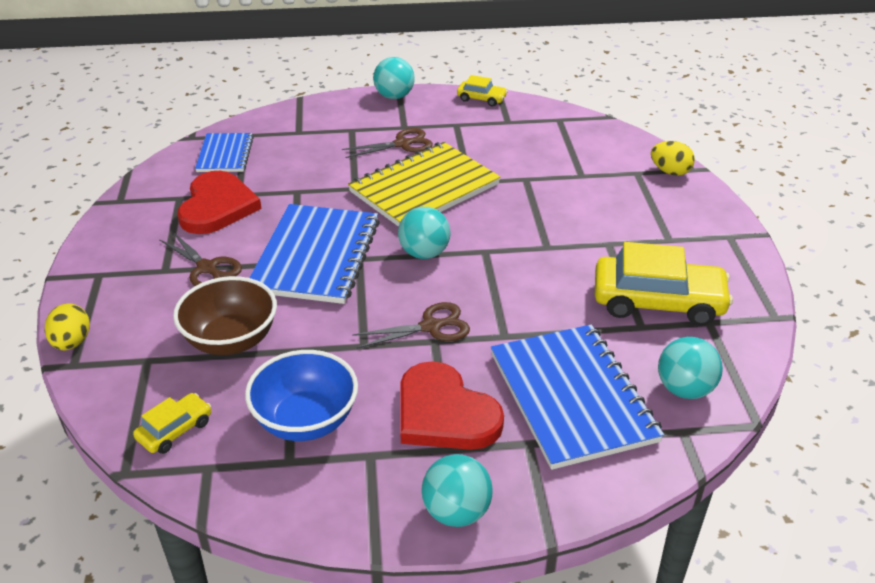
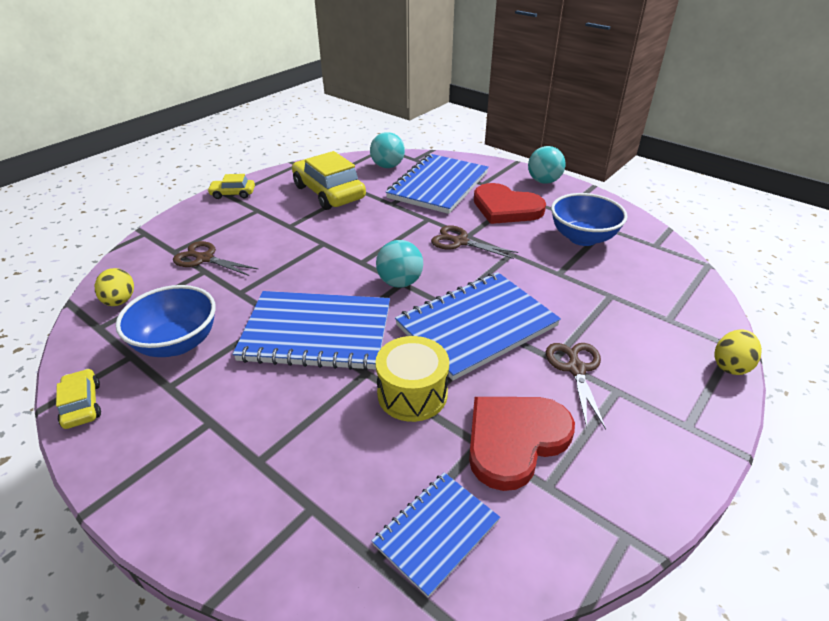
camera: 135 degrees left, 0 degrees up
yellow car [133,393,211,454] -> yellow car moved to [207,174,255,199]
brown bowl [173,276,277,355] -> none
brown scissors [342,128,433,158] -> brown scissors moved to [173,241,258,276]
yellow notebook [348,142,501,227] -> blue notebook [233,291,390,371]
turquoise ball [373,57,415,99] -> none
red heart [400,361,504,450] -> red heart turned 120 degrees clockwise [474,183,546,224]
yellow egg [651,141,695,176] -> yellow egg moved to [95,268,134,306]
none -> blue bowl [116,285,216,357]
none -> yellow drum [375,336,449,422]

